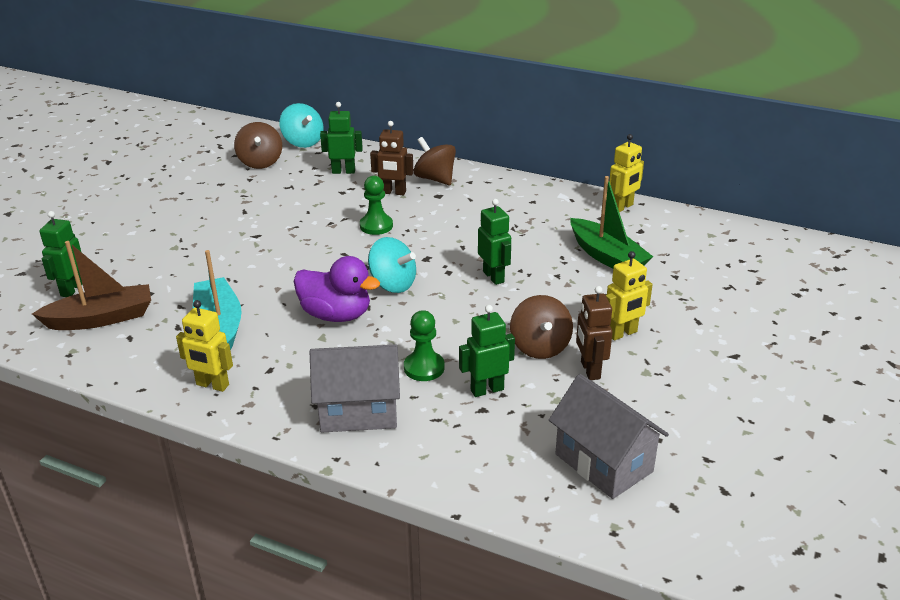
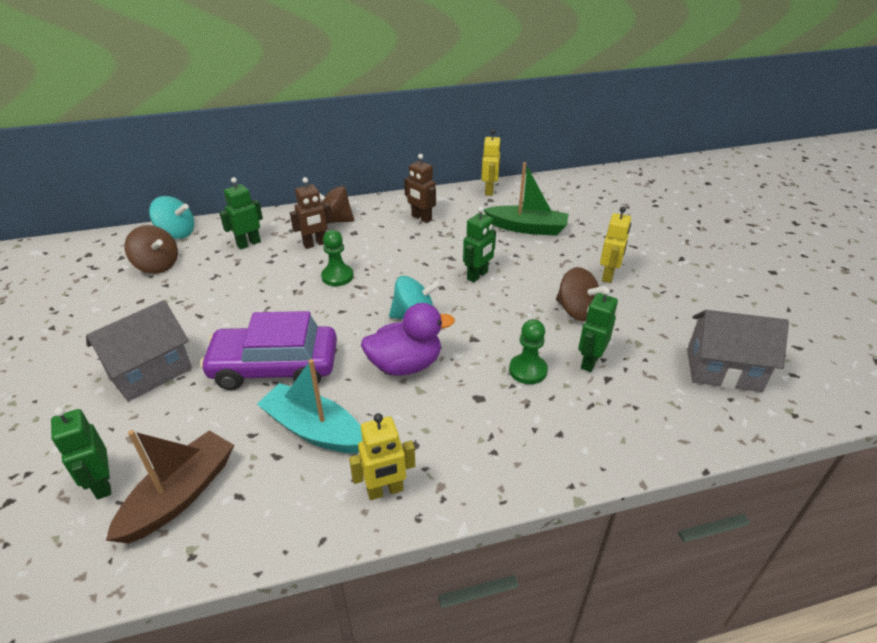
camera: 40 degrees left, 5 degrees up
grey house [310,344,400,432] -> grey house moved to [86,300,192,402]
green robot [478,199,511,285] -> green robot turned 105 degrees clockwise [463,206,496,282]
brown robot [576,286,612,380] -> brown robot moved to [404,154,436,223]
none -> purple car [200,311,337,390]

